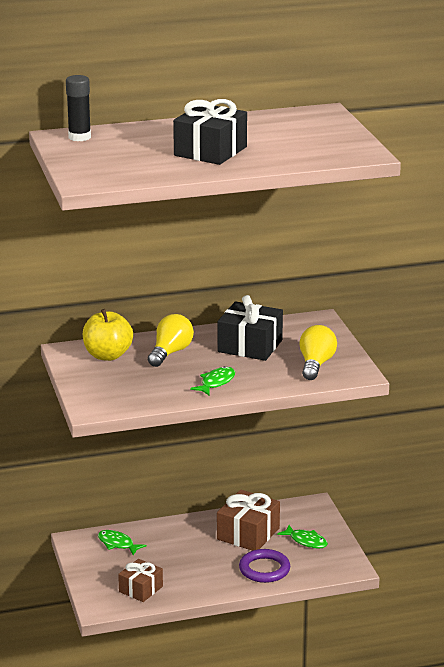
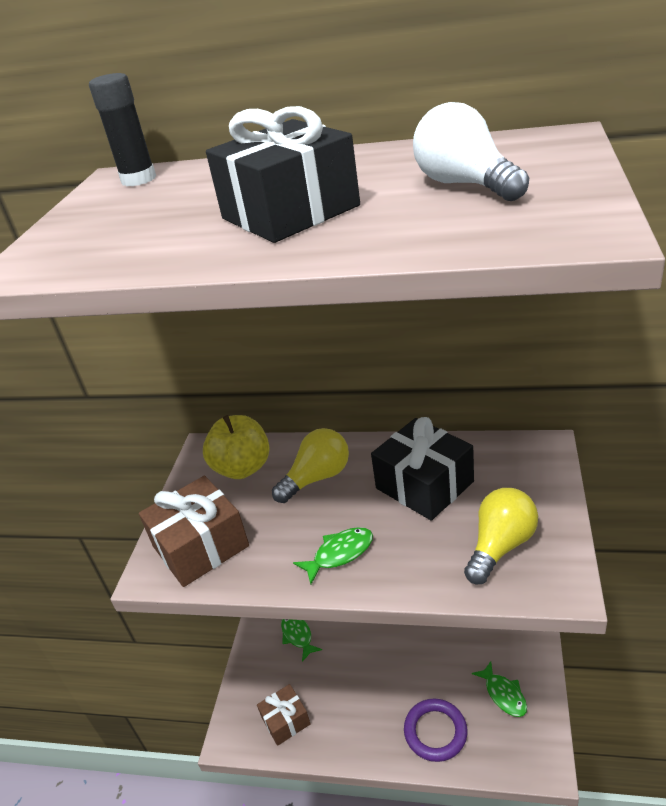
camera: 30 degrees right, 10 degrees up
brown gift [217,490,280,551] -> brown gift moved to [139,476,249,587]
none -> white light bulb [413,102,529,201]

